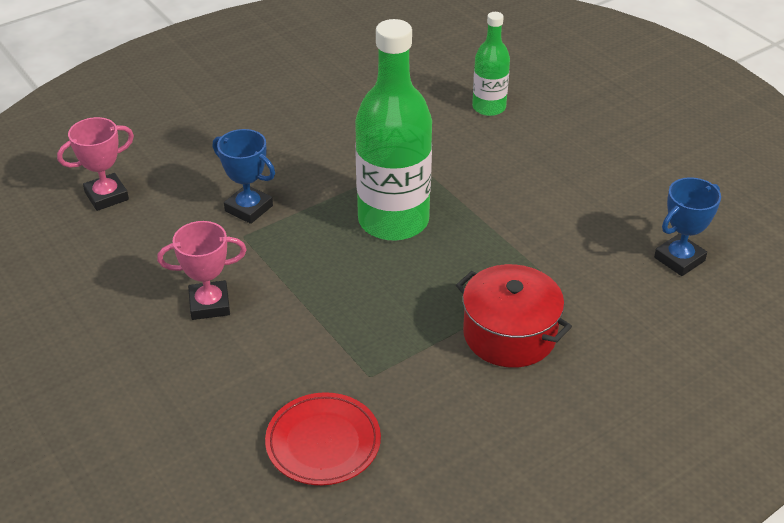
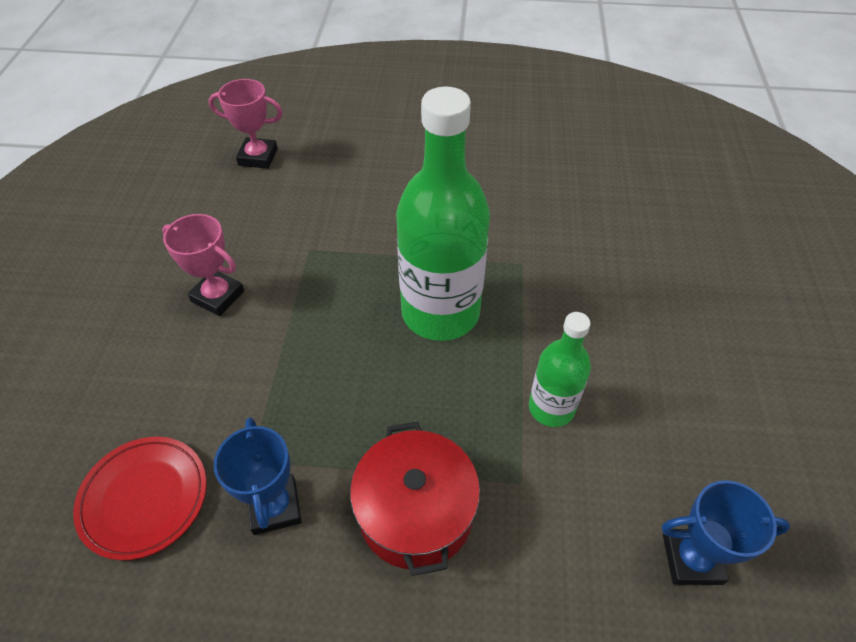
camera: 40 degrees right, 10 degrees up
blue trophy [213,129,275,224] -> blue trophy moved to [214,417,302,535]
green bottle [472,12,510,116] -> green bottle moved to [529,312,591,427]

